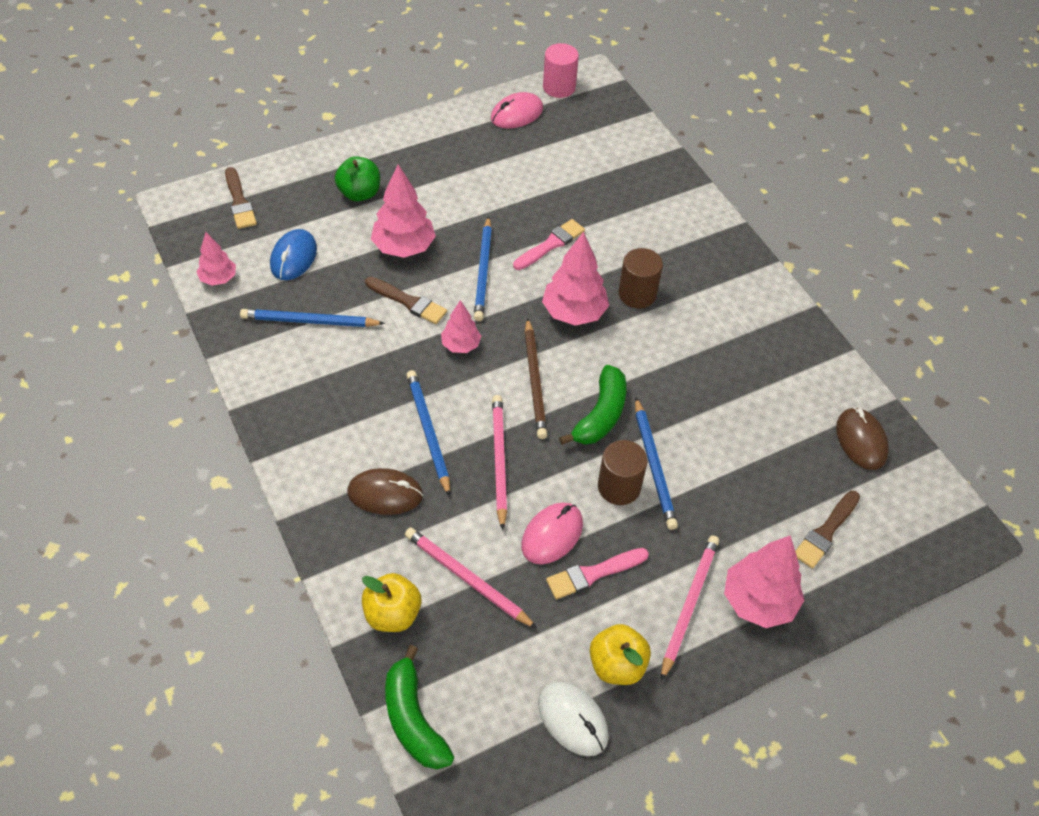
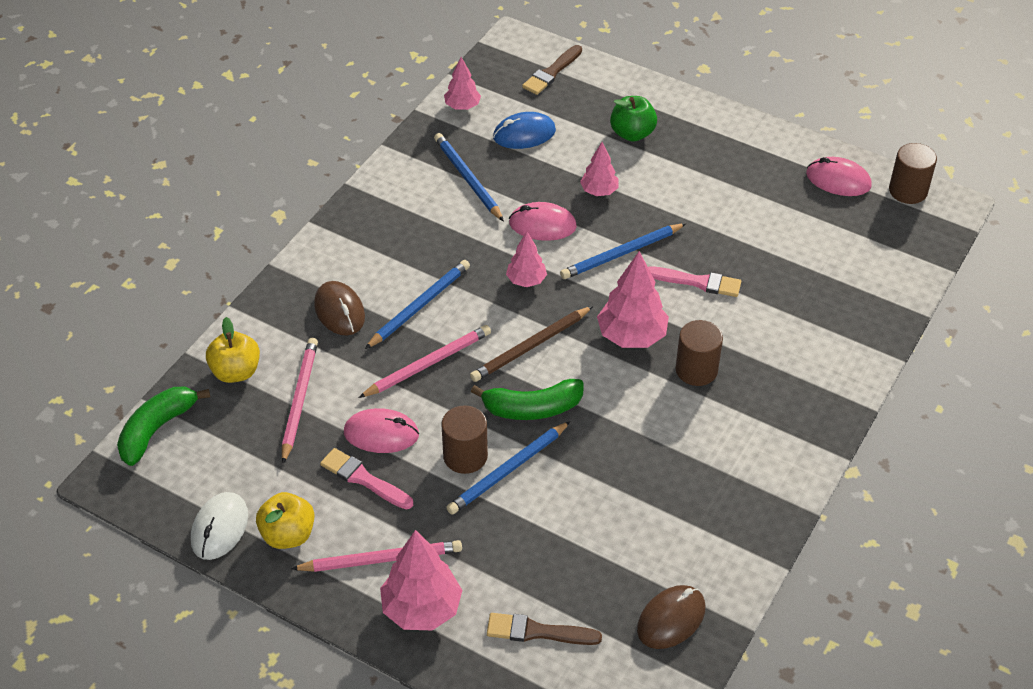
camera: 60 degrees right, 5 degrees down
brown brush [365,277,447,324] -> pink mouse [509,202,577,241]
pink tree [371,165,436,258] -> pink tree [580,142,618,196], size x0.59
pink cylinder [543,43,579,98] -> brown cylinder [889,143,937,204]

